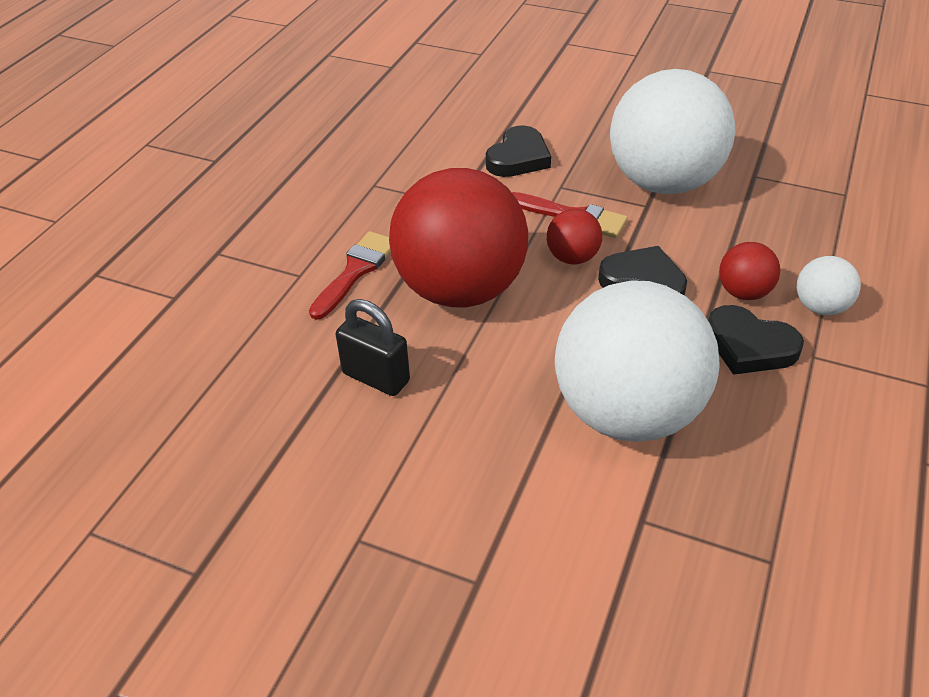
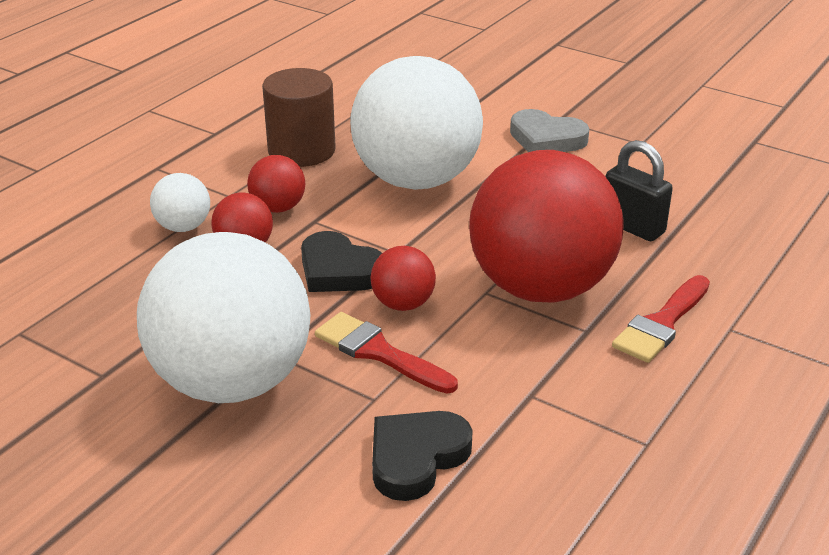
camera: 170 degrees left, 10 degrees down
black heart [708,305,804,375] -> red ball [247,155,305,213]
none -> brown cylinder [262,68,336,167]
none -> grey heart [510,109,589,152]

